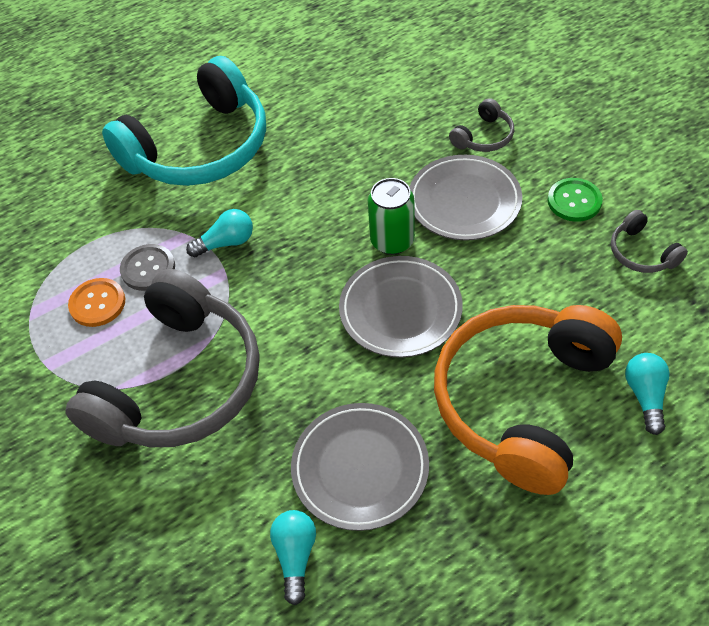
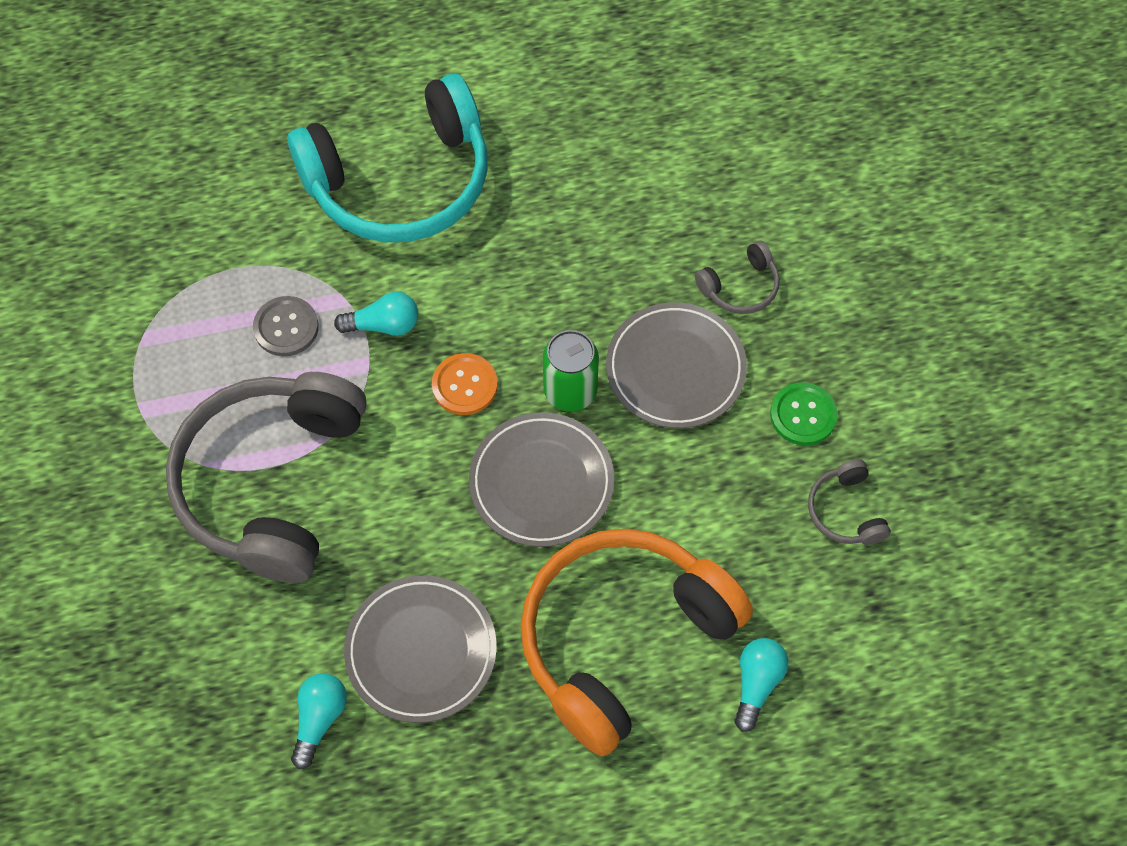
camera: 15 degrees right, 10 degrees up
grey headphones [65,269,260,447] -> grey headphones turned 150 degrees clockwise [166,372,366,583]
orange button [68,278,125,327] -> orange button moved to [432,353,498,415]

